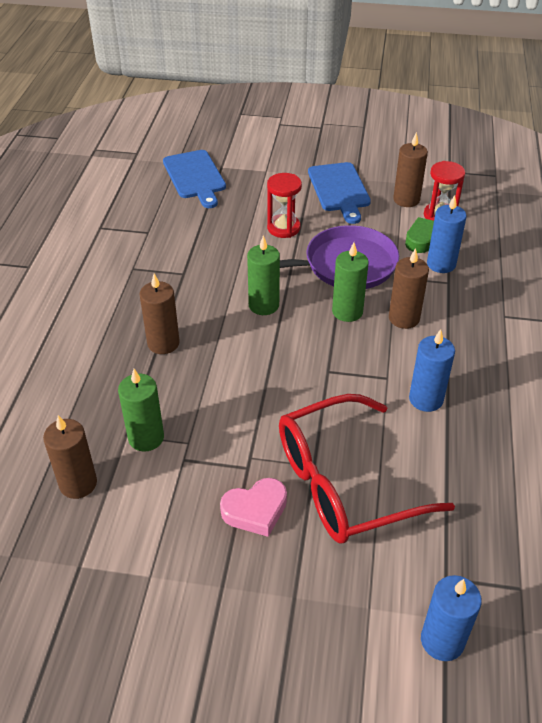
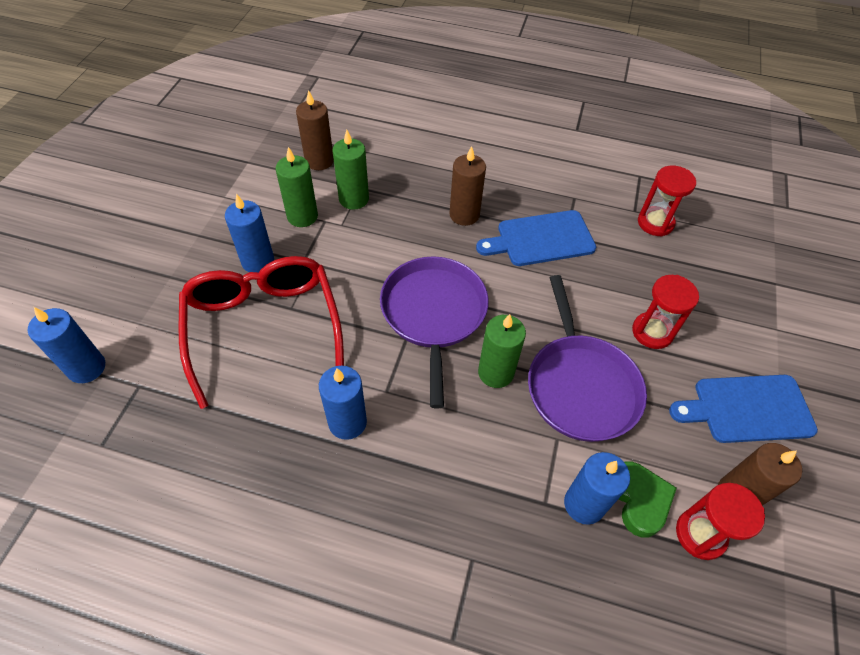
camera: 95 degrees right, 10 degrees up
blue cutting board [163,150,226,208] -> blue cutting board moved to [476,210,596,266]
pink heart [220,478,287,537] -> blue candle [225,194,274,272]
green candle [247,235,280,315] -> green candle moved to [276,147,318,227]
brown candle [389,248,429,329] -> none
none -> purple pan [380,256,489,408]
none -> red hourglass [638,166,696,237]

